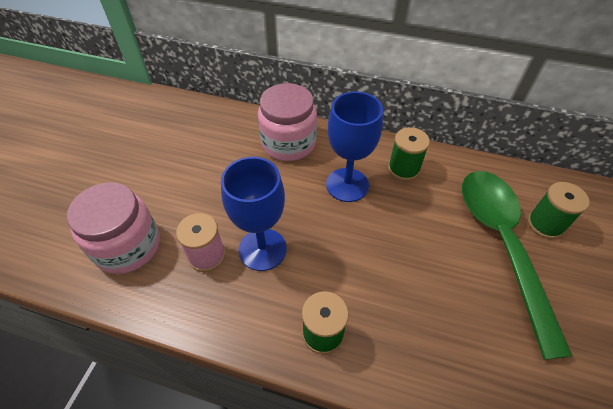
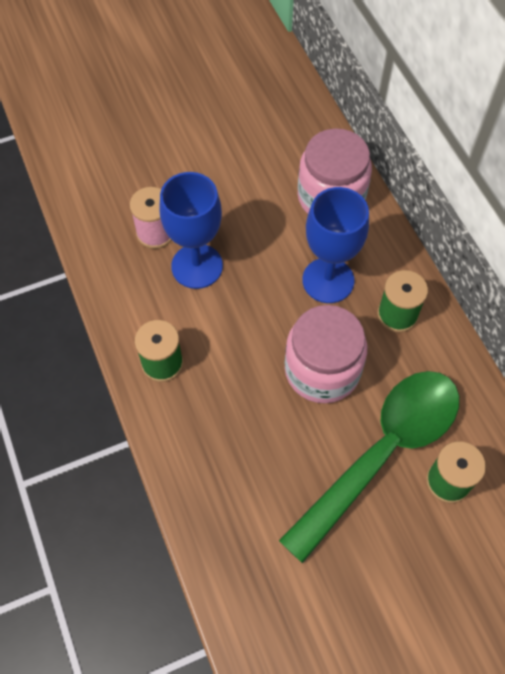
camera: 50 degrees right, 10 degrees up
pink jar [67,182,160,274] -> pink jar moved to [285,305,367,403]

